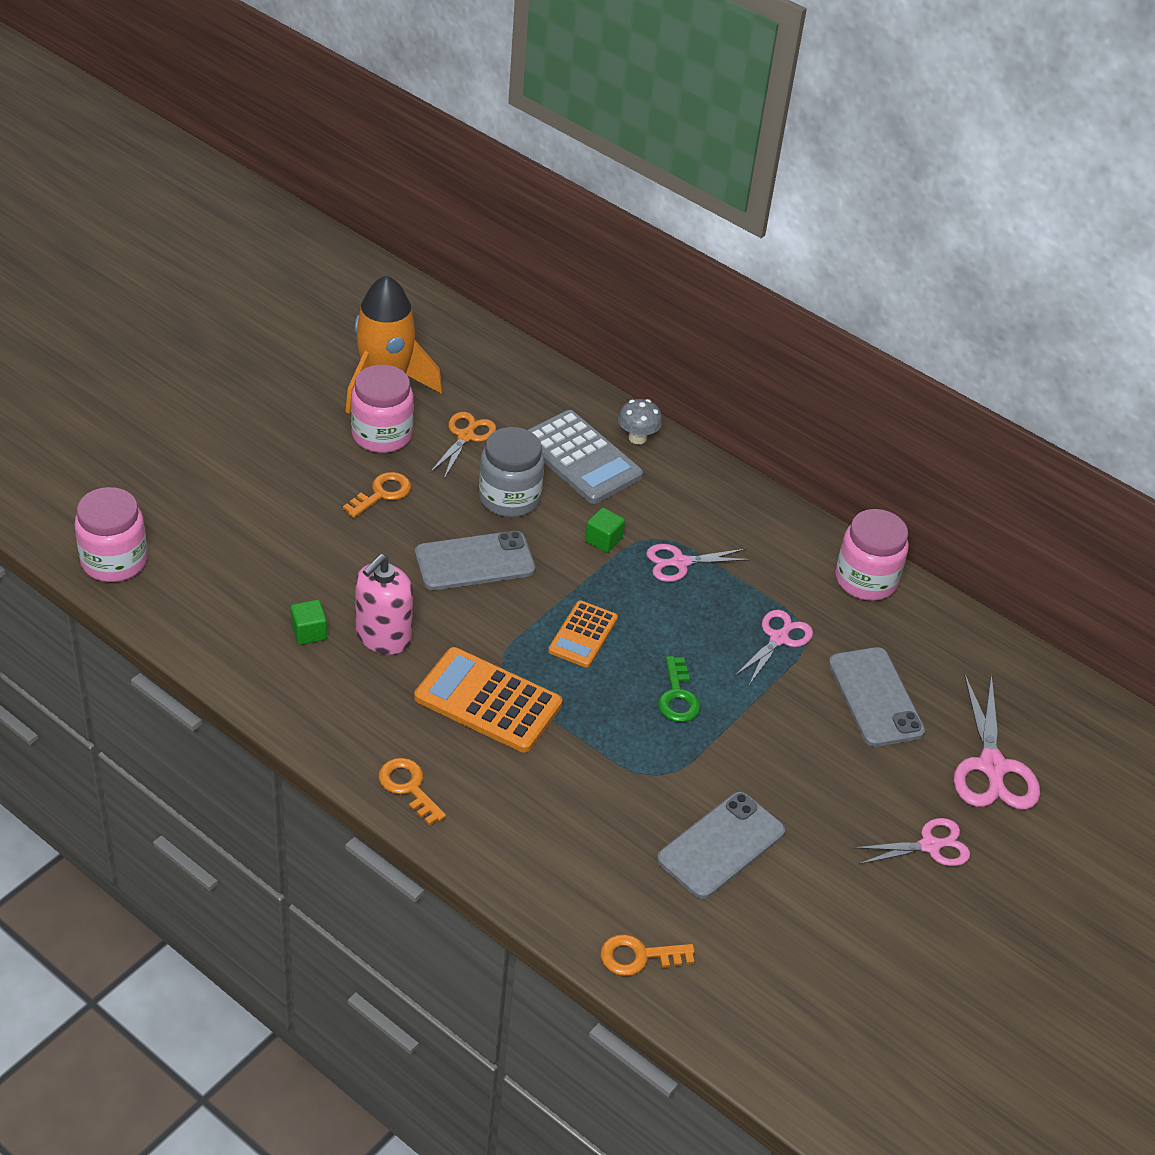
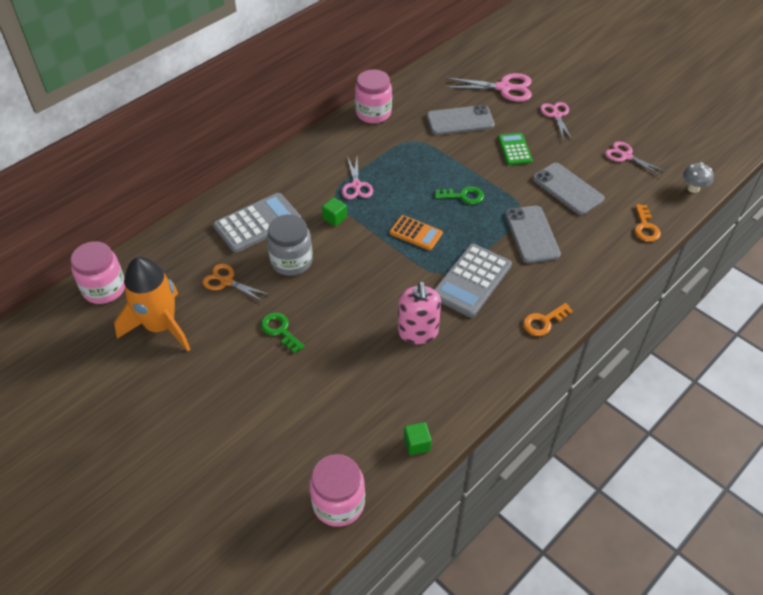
camera: 80 degrees left, 5 degrees up
green cube [290,600,327,645] -> green cube moved to [404,422,432,455]
orange key [343,472,411,518] -> green key [261,312,305,353]
pink jar [351,365,414,453] -> pink jar moved to [71,241,125,304]
pink soap dispenser [355,554,413,655] -> pink soap dispenser turned 45 degrees clockwise [398,282,441,344]
orange calculator [414,647,563,753] -> grey calculator [434,244,512,317]
grey phone [415,531,535,590] -> grey phone moved to [505,206,561,263]
grey mushroom [618,399,662,444] -> grey mushroom moved to [683,162,714,193]
pink scissors [734,610,813,685] -> pink scissors moved to [605,141,667,176]
none -> green calculator [498,133,533,165]

